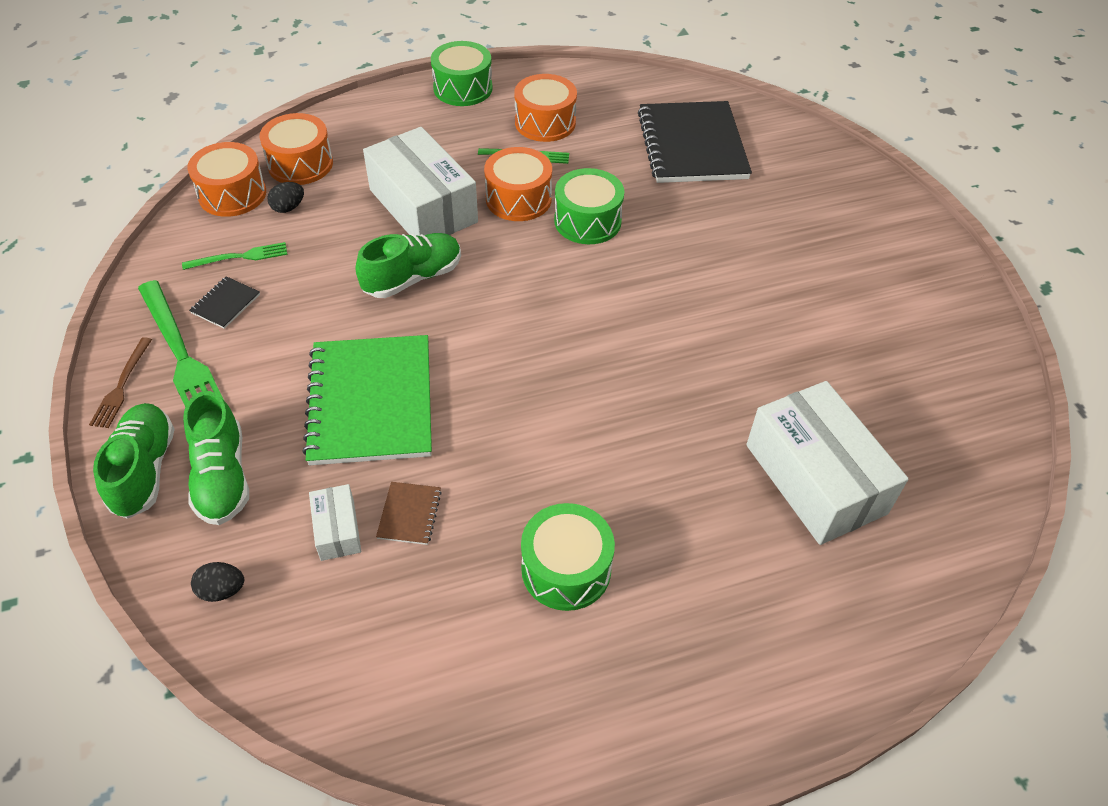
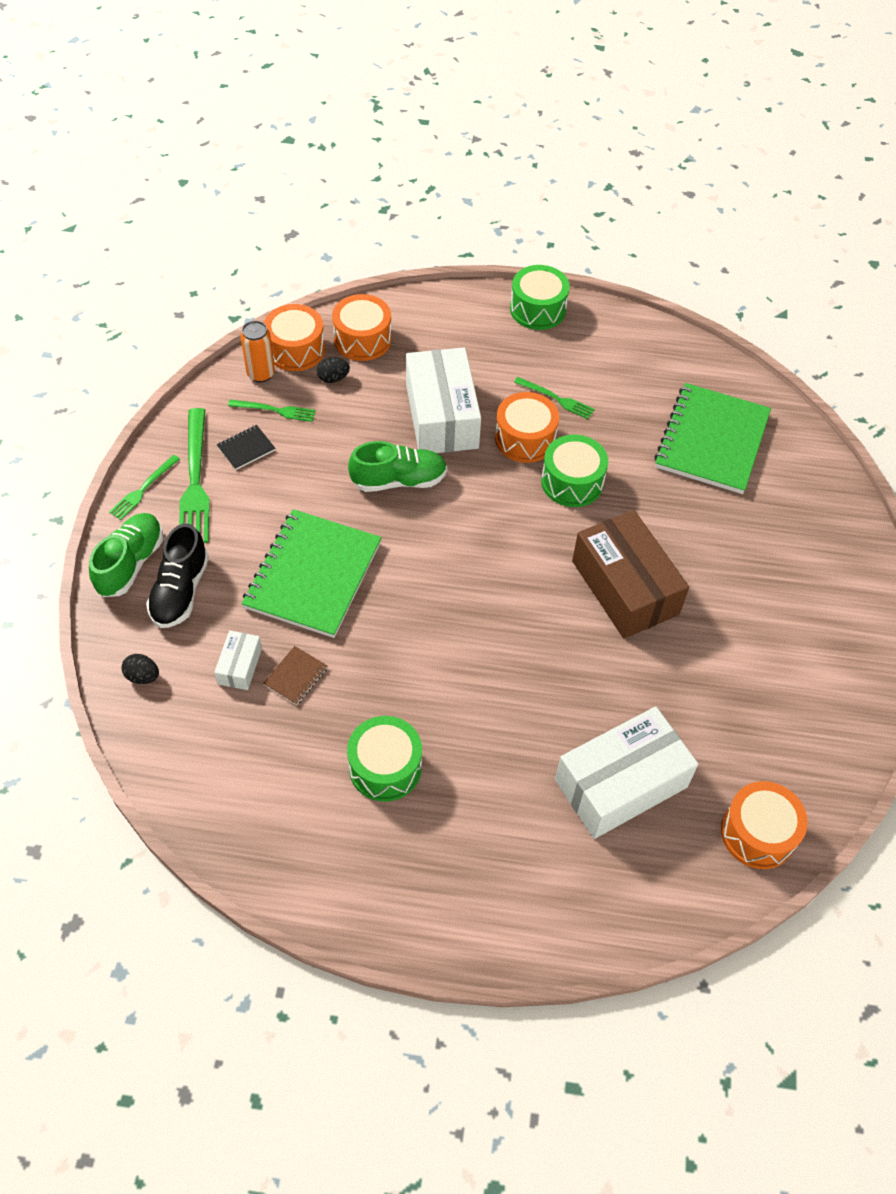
camera: 25 degrees right, 5 degrees up
brown fork [89,337,152,428] -> green fork [109,455,180,520]
green shoe [183,391,249,525] -> black shoe [146,523,209,628]
orange drum [514,74,577,142] -> orange drum moved to [721,781,808,869]
black notebook [638,101,752,183] -> green notebook [654,383,771,494]
white box [746,381,909,545] -> white box turned 60 degrees clockwise [555,706,698,839]
none -> orange can [240,321,275,383]
none -> brown box [572,510,689,639]

